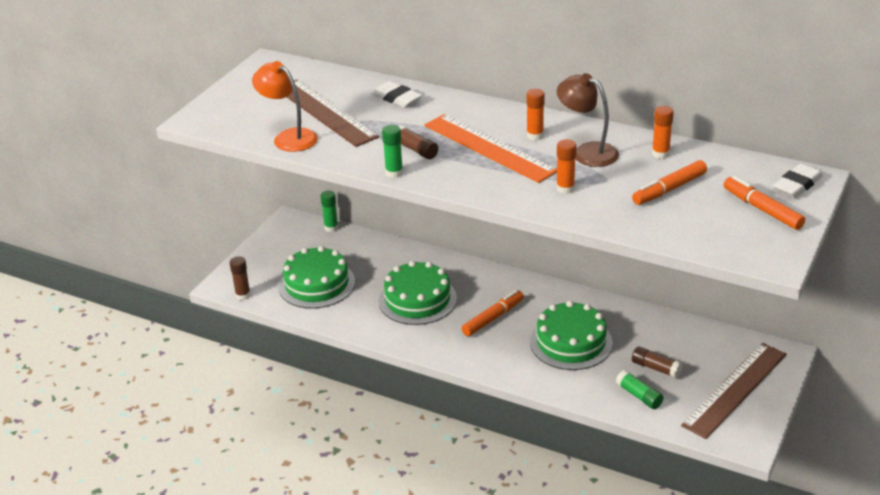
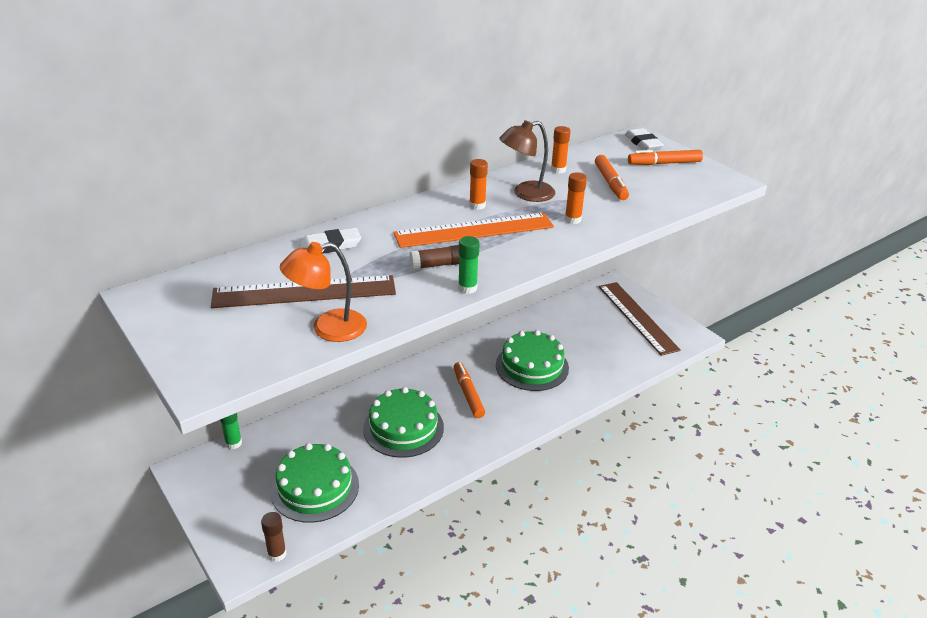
camera: 65 degrees left, 0 degrees up
green glue stick [616,370,664,409] -> none
brown glue stick [632,347,683,378] -> none

